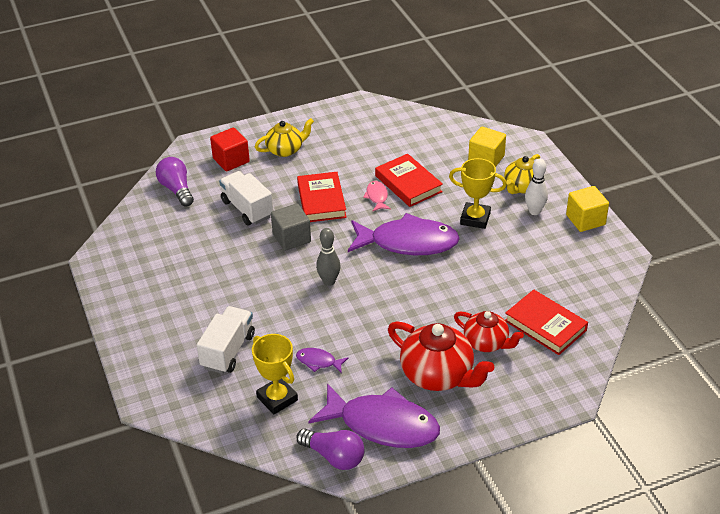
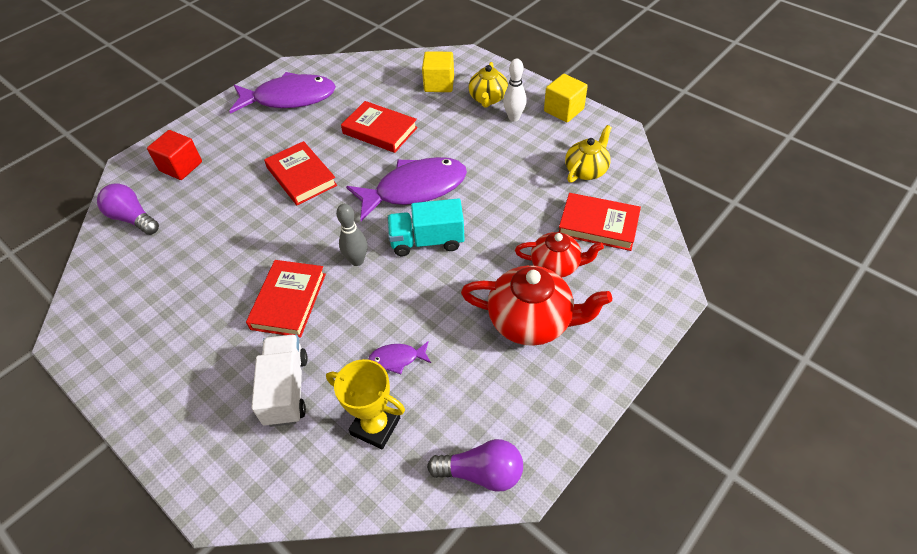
camera: 25 degrees left, 10 degrees up
white truck [219,171,273,225] -> none
yellow teapot [255,118,314,157] -> yellow teapot moved to [565,125,612,183]
grey cube [271,203,311,251] -> none
purple fish [308,384,440,448] -> purple fish moved to [229,72,336,114]
pink fish [363,181,391,211] -> none
yellow trophy [449,158,507,229] -> none
none -> red book [246,260,326,338]
none -> turquoise truck [387,198,465,256]

